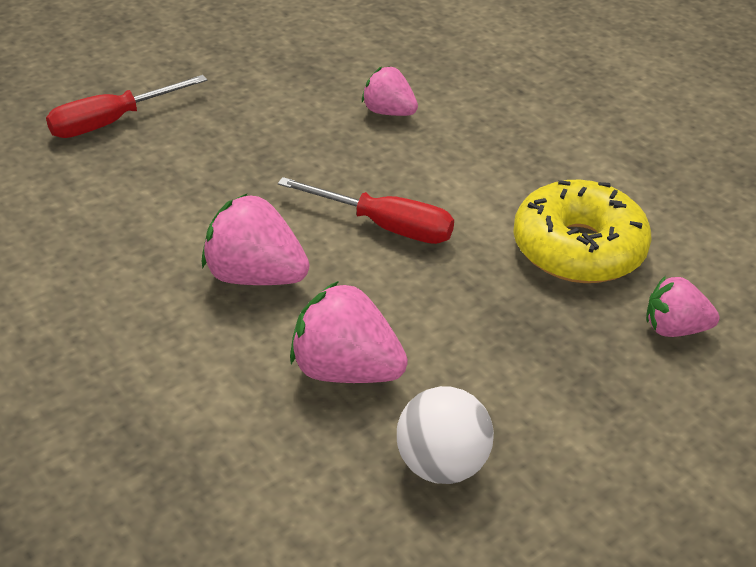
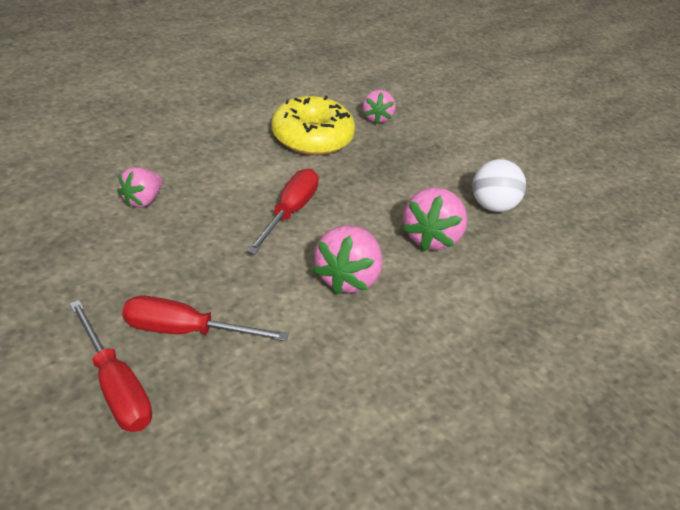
camera: 95 degrees left, 0 degrees up
none -> red screwdriver [122,295,289,341]

